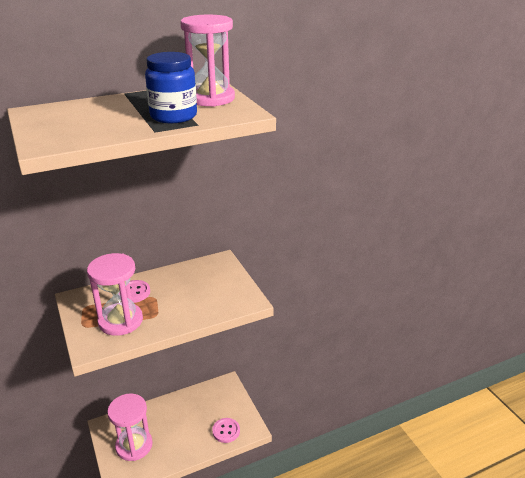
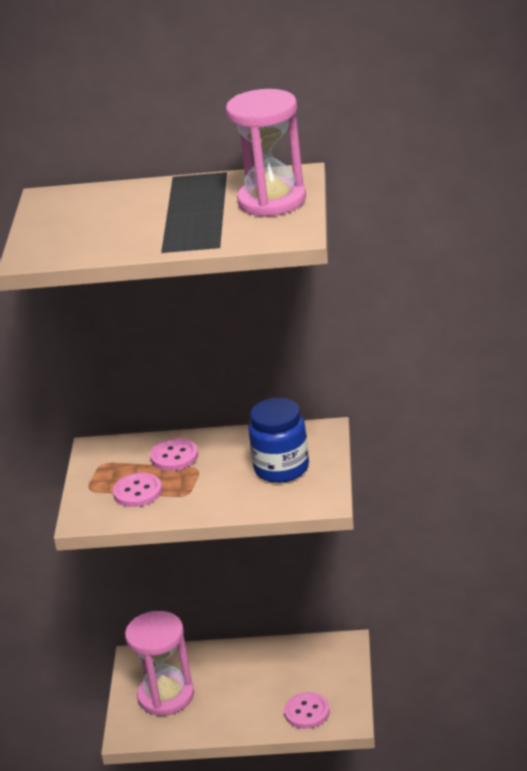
camera: 30 degrees right, 0 degrees up
pink hourglass [87,253,143,336] -> pink button [113,473,162,507]
blue jar [145,52,197,123] -> blue jar moved to [248,398,309,483]

